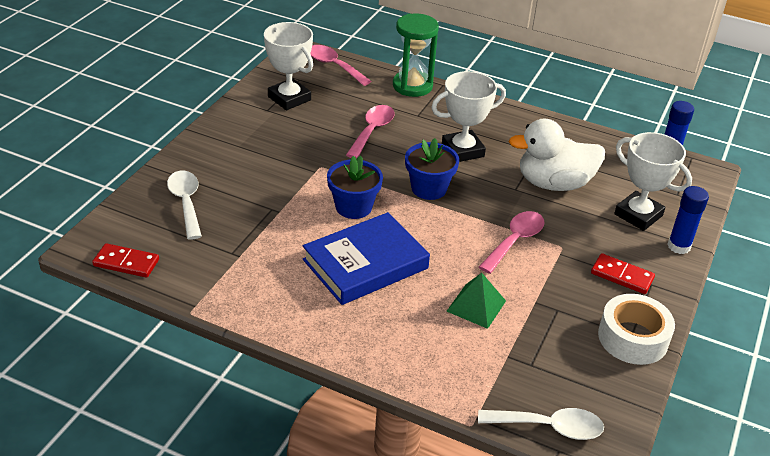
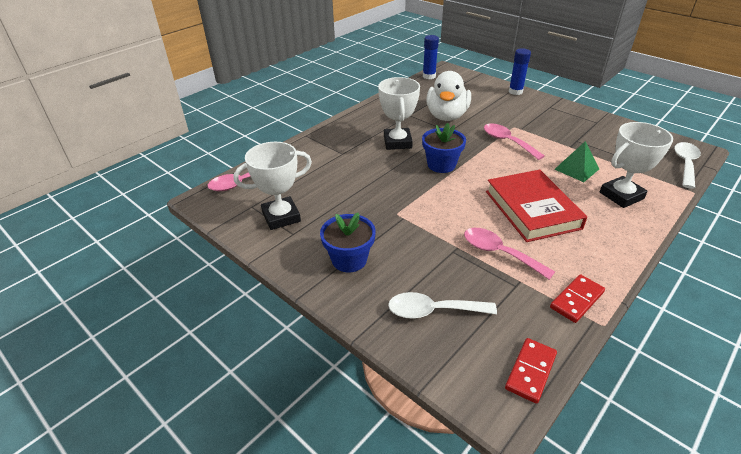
camera: 70 degrees left, 0 degrees up
blue book [303,212,430,305] -> red book [486,170,587,242]
blue flower pot [327,156,383,219] -> blue flower pot moved to [320,213,376,272]
pink spoon [346,105,395,159] -> pink spoon moved to [464,228,555,280]
green hourglass [393,14,439,97] -> none
red domino [591,253,655,294] -> red domino moved to [550,274,605,323]
white tape [598,294,675,365] -> none
white trophy [614,132,692,231] -> white trophy moved to [600,122,673,208]

